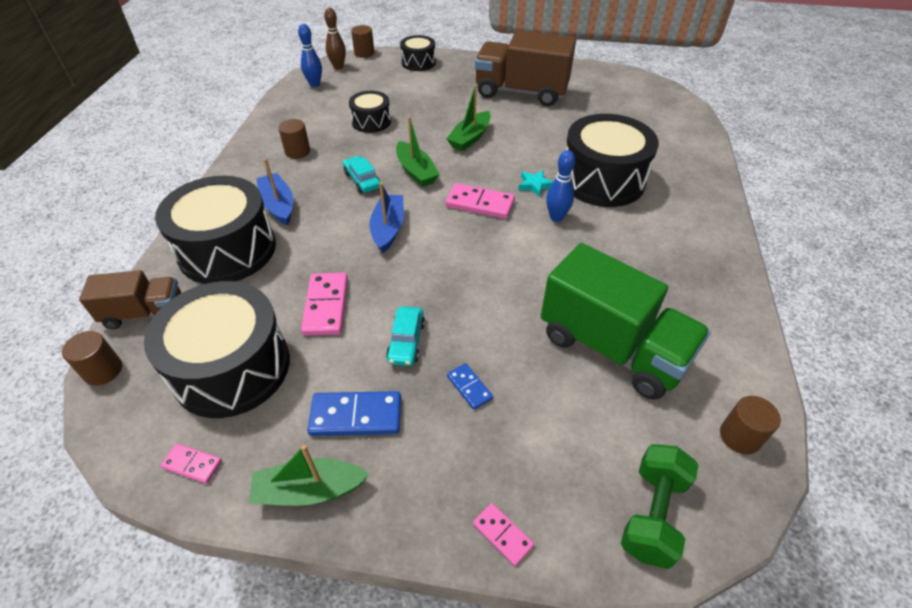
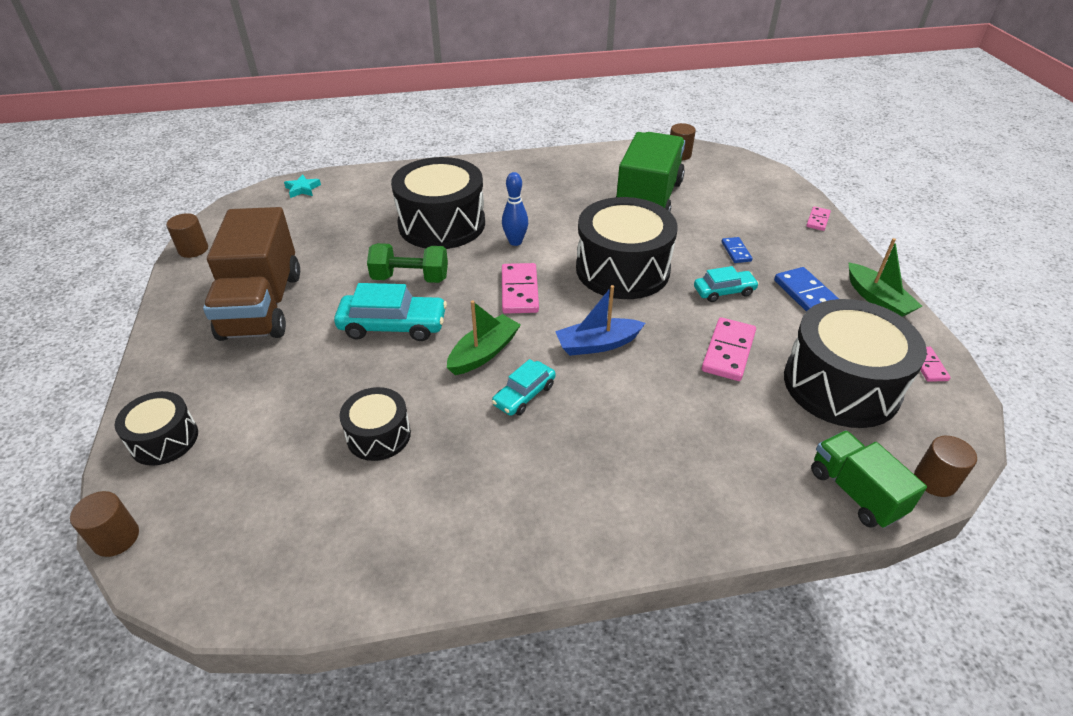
camera: 110 degrees left, 5 degrees down
brown truck [79,270,181,329] -> green truck [811,430,927,529]
black drum [155,176,276,284] -> black drum moved to [576,197,678,299]
blue boat [257,158,293,226] -> none
brown cylinder [278,119,310,159] -> brown cylinder moved to [166,213,208,258]
blue bowling pin [298,24,322,87] -> none
pink domino [301,273,348,335] -> pink domino turned 45 degrees counterclockwise [702,317,756,381]
brown bowling pin [324,8,346,70] -> none
green boat [446,85,491,151] -> turquoise car [334,283,447,341]
blue domino [447,363,493,410] -> blue domino turned 45 degrees counterclockwise [722,237,752,263]
turquoise star [518,170,554,197] -> turquoise star moved to [284,174,321,198]
green dumbbell [621,444,699,569] -> green dumbbell moved to [367,243,448,283]

